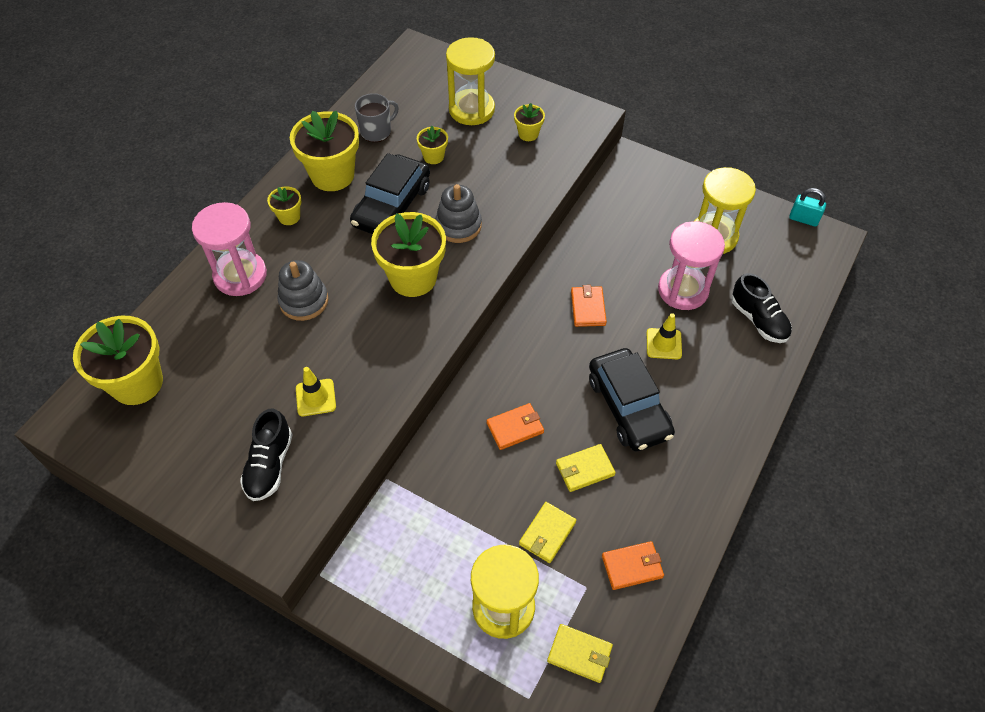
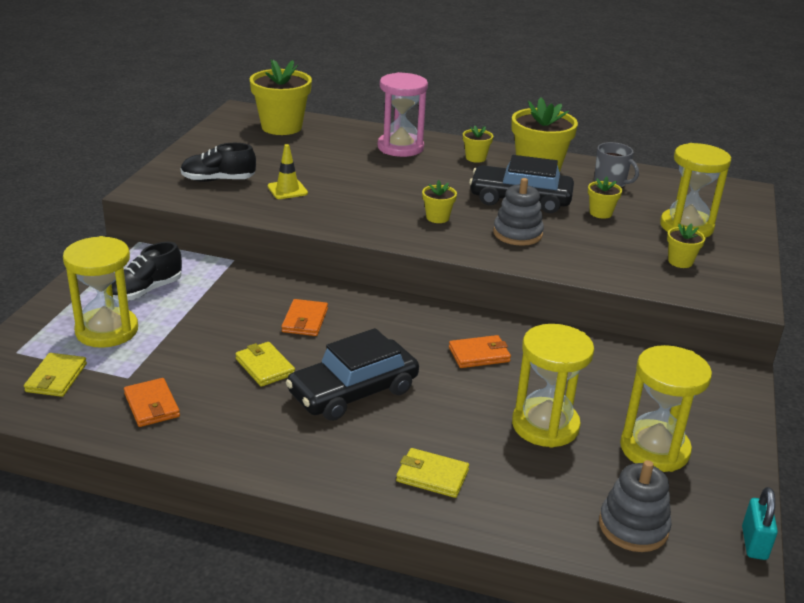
camera: 75 degrees right, 25 degrees down
grey stacking toy [277,260,328,321] -> grey stacking toy moved to [599,460,671,552]
yellow flower pot [371,212,446,297] -> yellow flower pot [422,180,457,223], size x0.48
orange wallet [487,403,544,450] -> orange wallet turned 45 degrees clockwise [282,299,328,336]
yellow wallet [519,502,576,563] -> yellow wallet moved to [396,448,469,498]
yellow traffic cone [647,313,682,359] -> none
pink hourglass [658,221,725,310] -> yellow hourglass [512,324,594,448]
black shoe [732,273,792,343] -> black shoe moved to [111,242,182,301]

